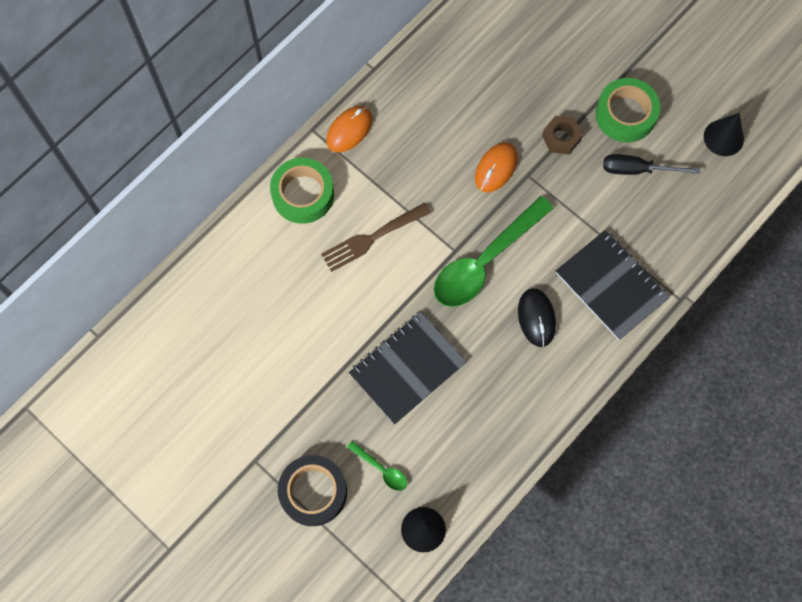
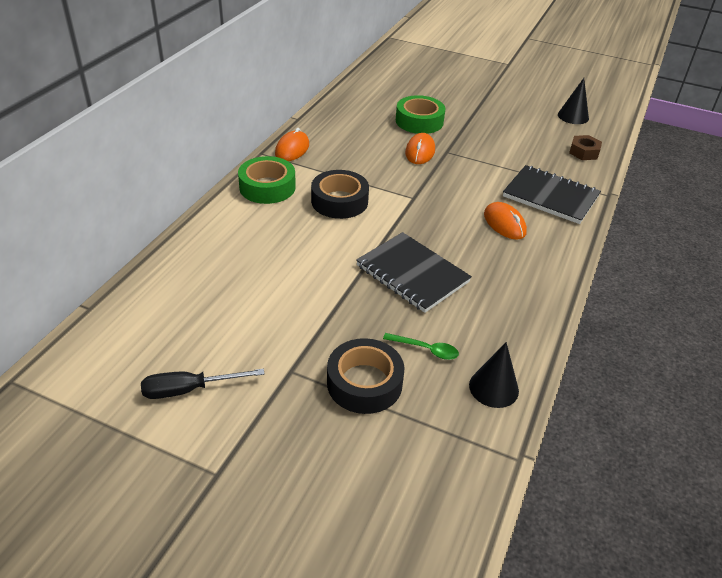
camera: 20 degrees left, 30 degrees down
brown fork [321,202,431,272] -> black tape [311,170,369,219]
black notebook [349,312,467,424] -> black notebook turned 75 degrees counterclockwise [356,232,472,313]
green spoon [434,196,554,307] -> none
black mouse [518,288,556,347] -> orange mouse [484,202,527,240]
brown nut [542,116,583,155] -> brown nut moved to [569,135,602,160]
green tape [595,78,660,142] -> green tape moved to [396,95,446,134]
black screwdriver [603,154,700,175] -> black screwdriver moved to [141,369,264,399]

